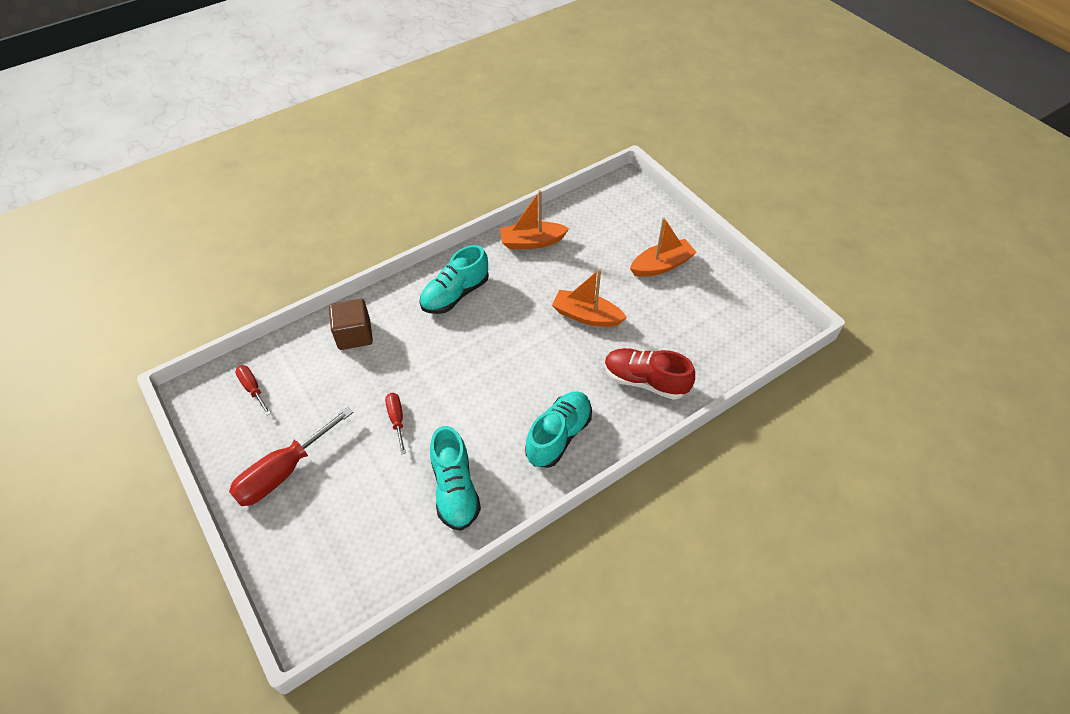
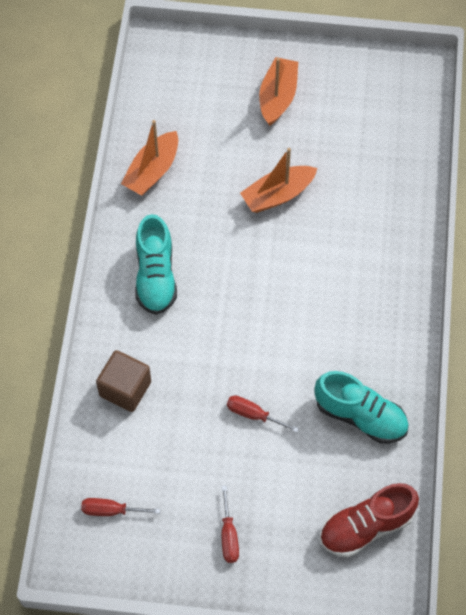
camera: 50 degrees left, 10 degrees up
red screwdriver [229,407,353,506] -> red screwdriver [221,485,239,563], size x0.53
turquoise shoe [525,391,592,468] -> none
red shoe [604,348,695,400] -> red shoe moved to [320,483,419,557]

